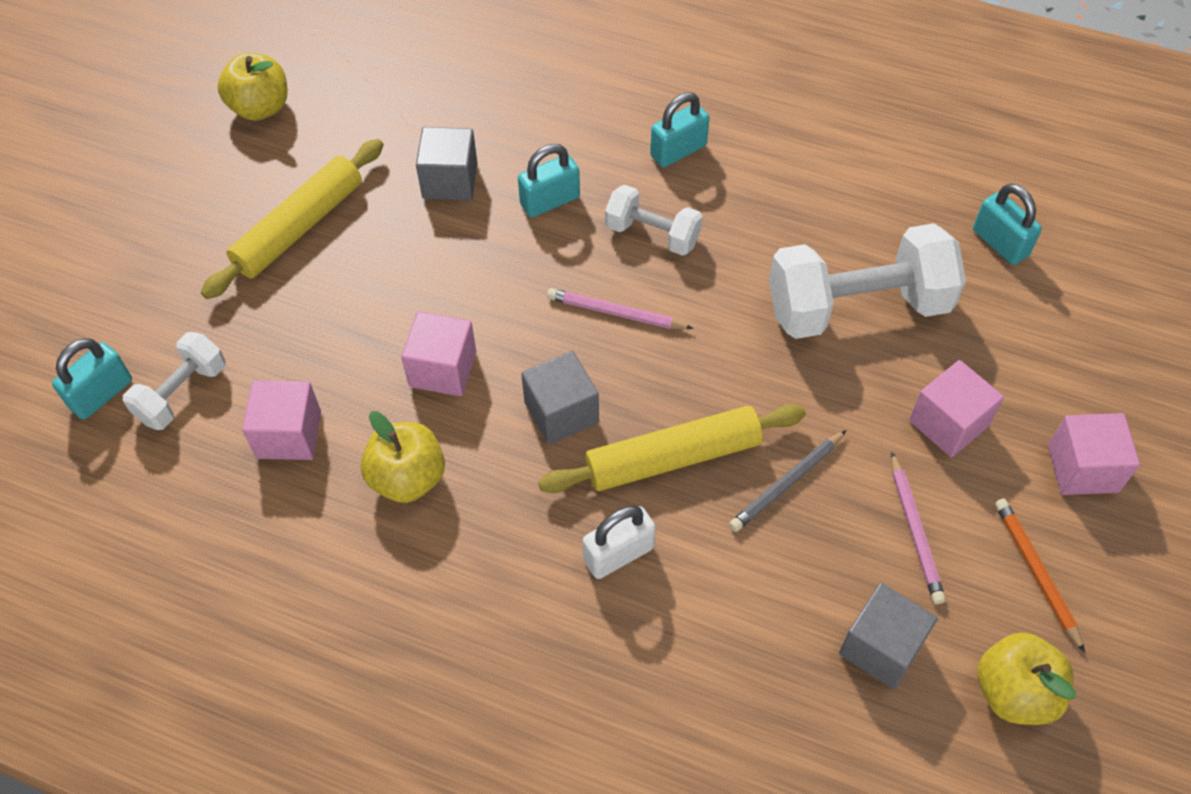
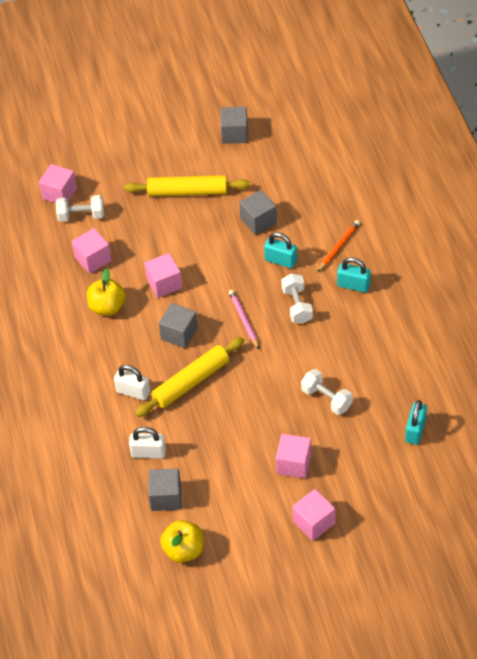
camera: 55 degrees right, 5 degrees down
turquoise padlock [52,338,132,419] -> pink cube [39,164,77,203]
yellow apple [217,53,287,121] -> grey cube [221,107,248,144]
yellow rolling pin [538,404,806,493] -> yellow rolling pin turned 75 degrees counterclockwise [135,337,244,417]
grey pencil [729,430,846,532] -> none
white dumbbell [769,223,966,339] -> white dumbbell [301,369,353,415], size x0.54
pink pencil [891,451,946,604] -> none
orange pencil [995,498,1085,653] -> orange pencil moved to [318,220,360,272]
none -> white padlock [129,427,166,459]

